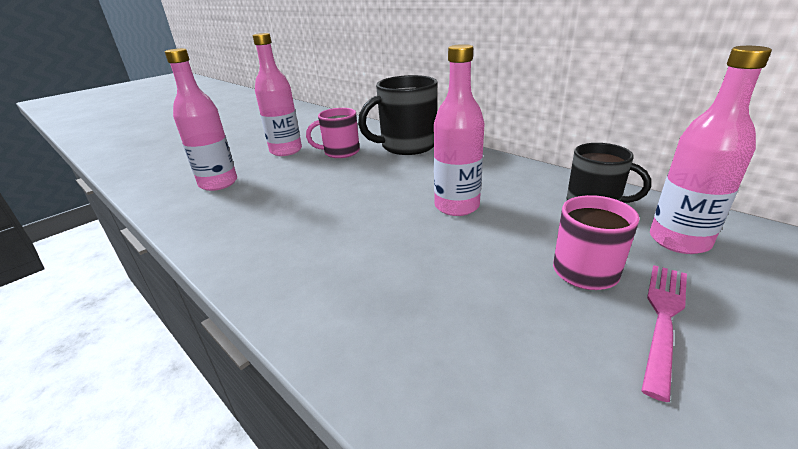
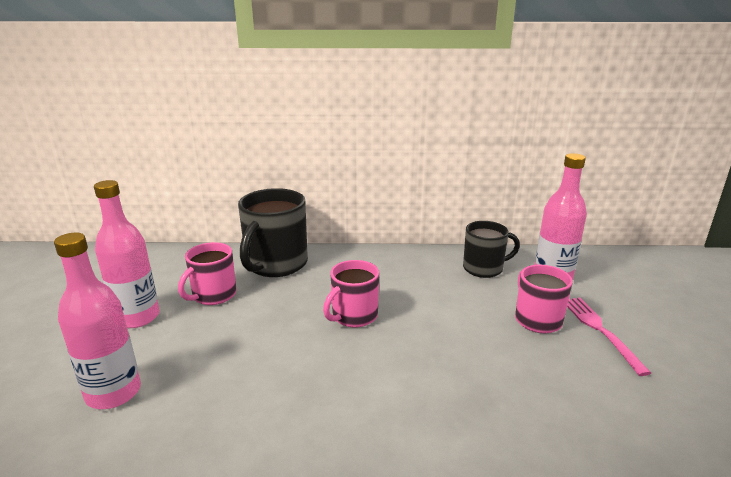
camera: 45 degrees left, 5 degrees down
pink bottle [434,44,485,216] -> none
none -> pink mug [323,260,379,328]

